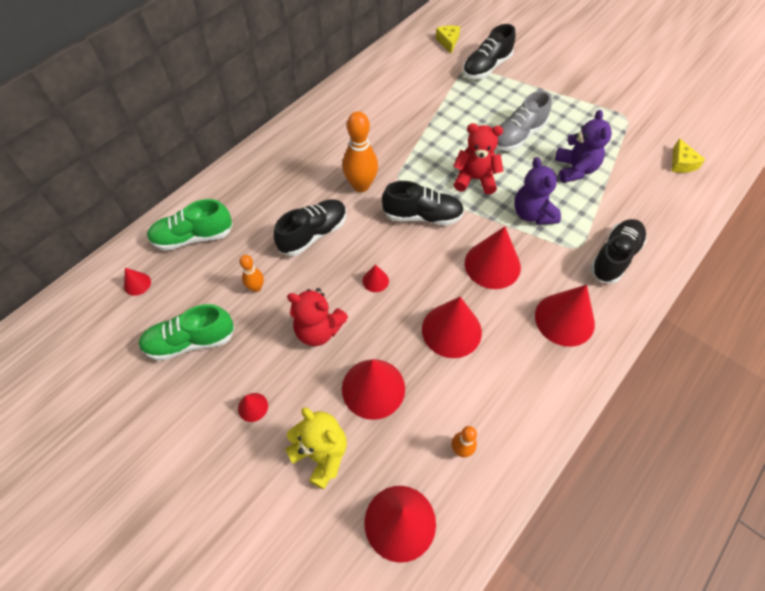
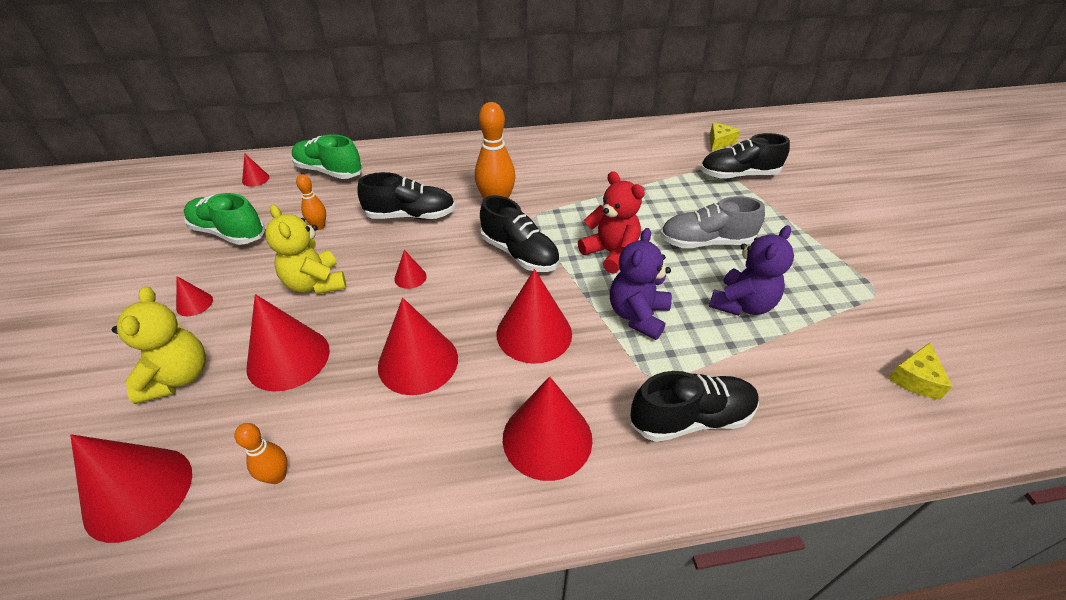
camera: 40 degrees right, 15 degrees down
red teddy bear [287,288,348,346] -> yellow teddy bear [265,204,347,295]

